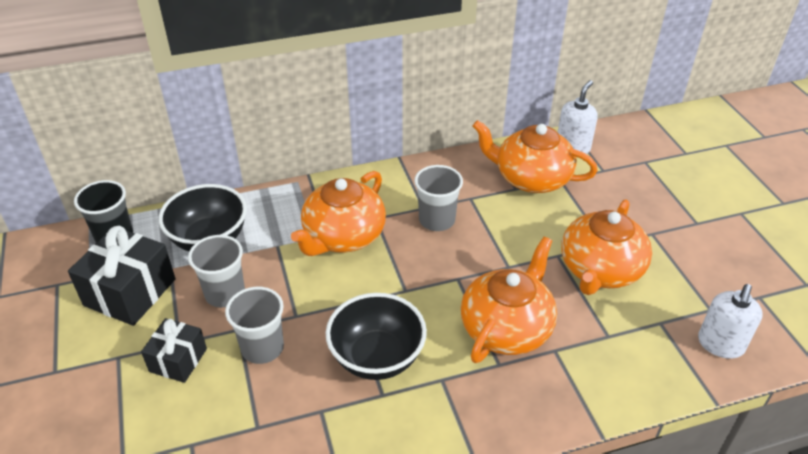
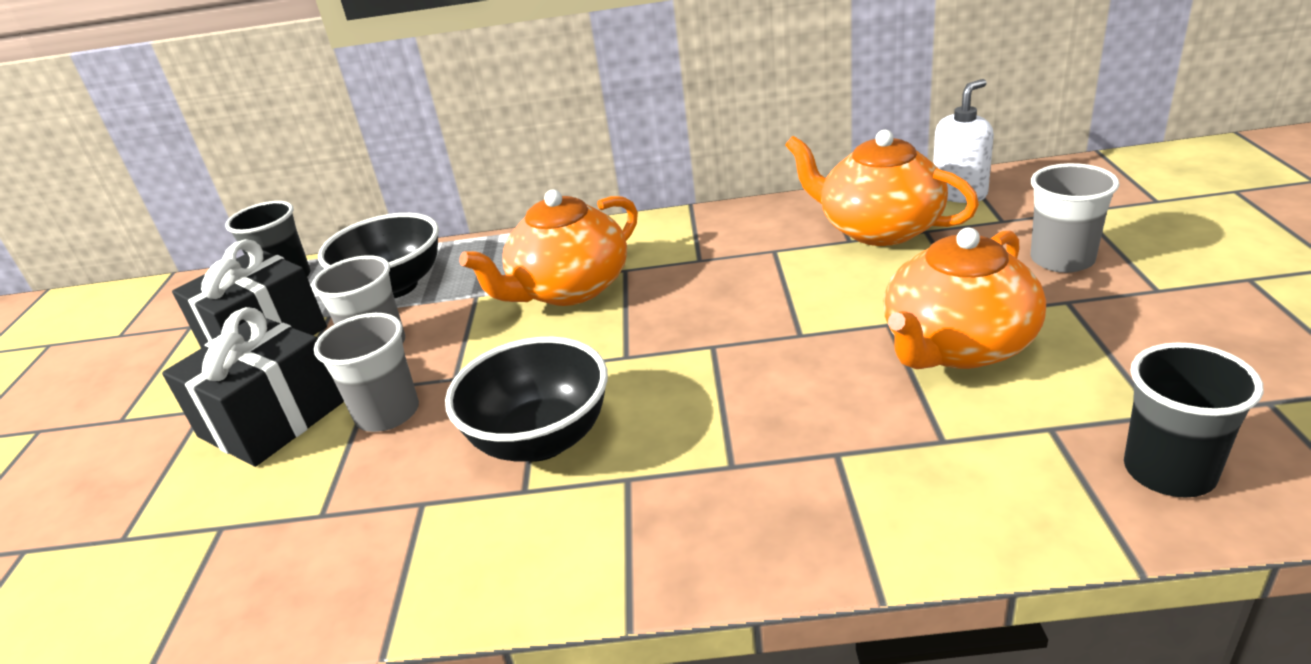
camera: 20 degrees right, 10 degrees down
black gift [141,318,207,383] -> black gift [162,307,344,467], size x1.66
grey cup [414,165,463,231] -> grey cup moved to [1031,163,1119,273]
orange teapot [461,237,557,363] -> none
white soap dispenser [698,284,763,359] -> black cup [1124,342,1264,497]

